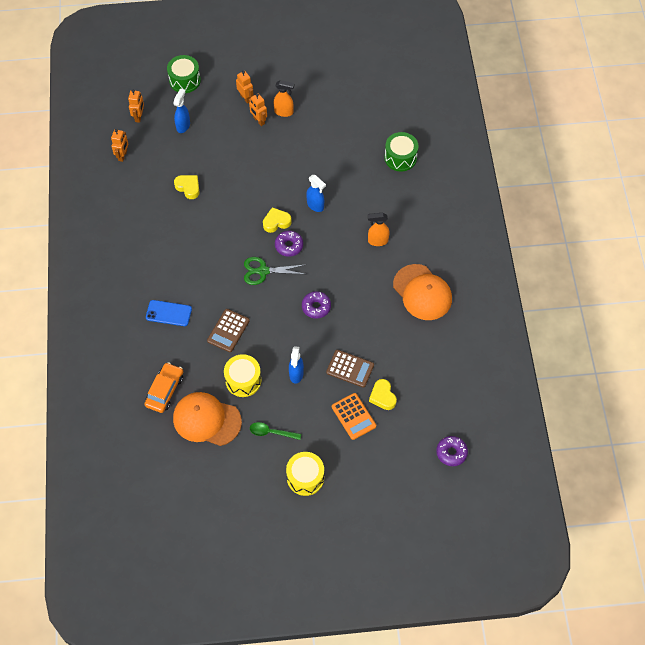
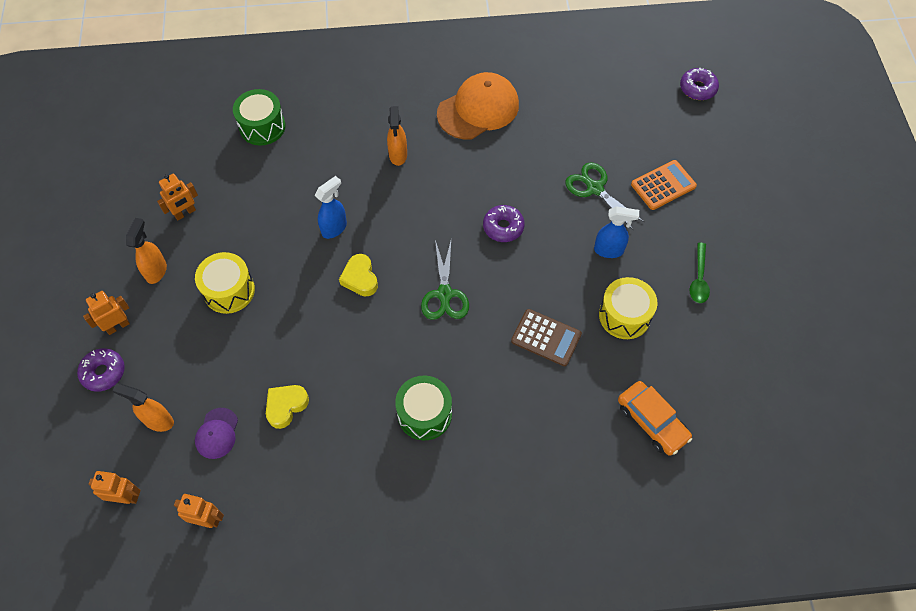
camera: 90 degrees left, 0 degrees up
orange car [144,362,183,413] -> orange car turned 150 degrees counterclockwise [618,381,692,456]
blue phone [146,300,192,326] -> none
green drum [167,55,201,93] -> green drum moved to [395,375,452,440]
blue spray bottle [173,88,190,133] -> orange spray bottle [112,383,174,432]
orange cap [173,392,242,446] -> none
orange robot [249,93,267,126] -> orange robot moved to [157,174,198,220]
purple donut [275,231,303,257] -> purple donut moved to [77,348,125,392]
yellow drum [286,452,324,496] -> yellow drum moved to [195,252,255,314]
brown calculator [326,350,374,387] -> green scissors [565,162,644,231]
yellow heart [369,379,397,410] -> none
none -> purple cap [195,408,238,459]

